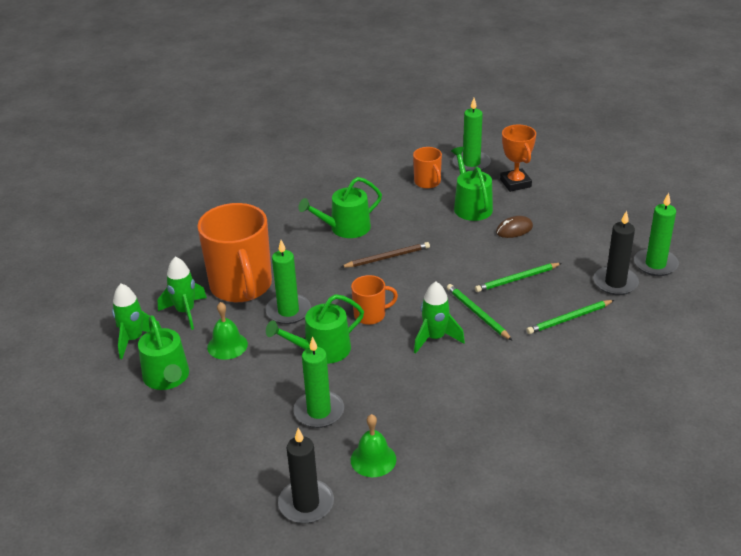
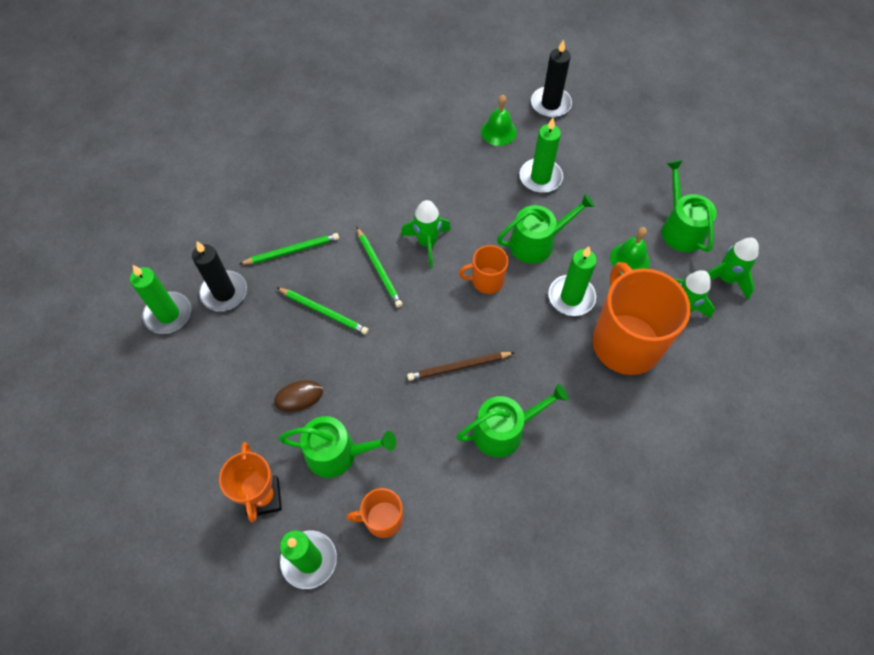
camera: 175 degrees left, 25 degrees up
orange mug [413,147,442,189] -> orange mug turned 75 degrees counterclockwise [347,488,403,538]
green watering can [451,147,493,221] -> green watering can turned 75 degrees counterclockwise [278,416,396,478]
green pencil [475,263,562,292] -> green pencil turned 45 degrees clockwise [276,287,369,335]

